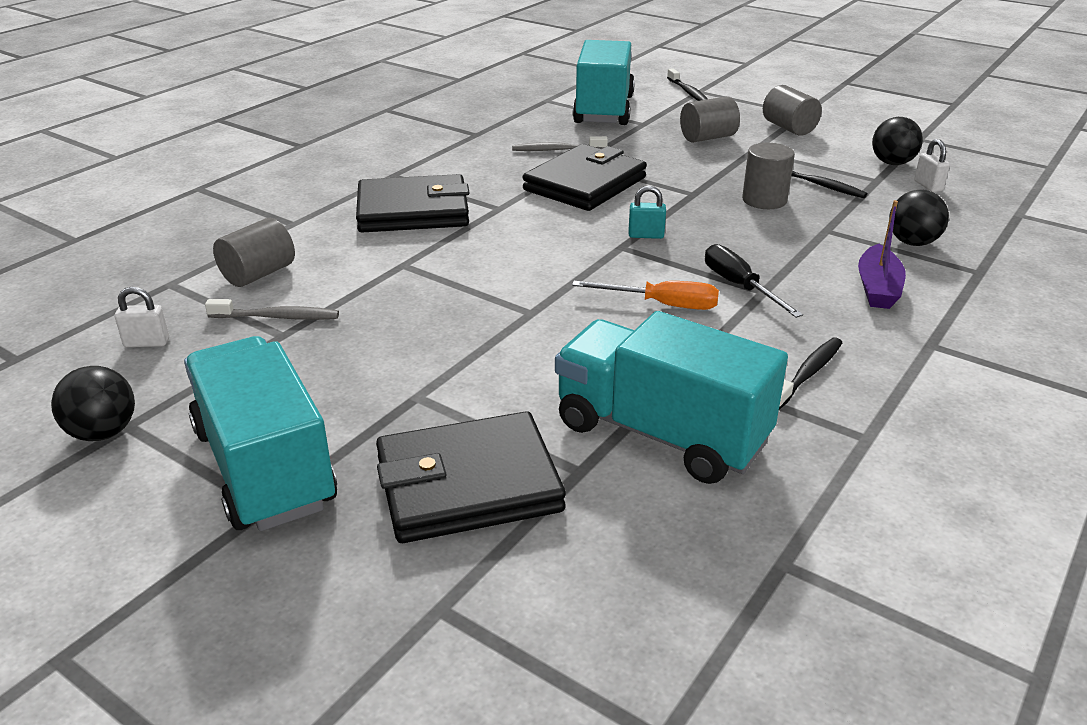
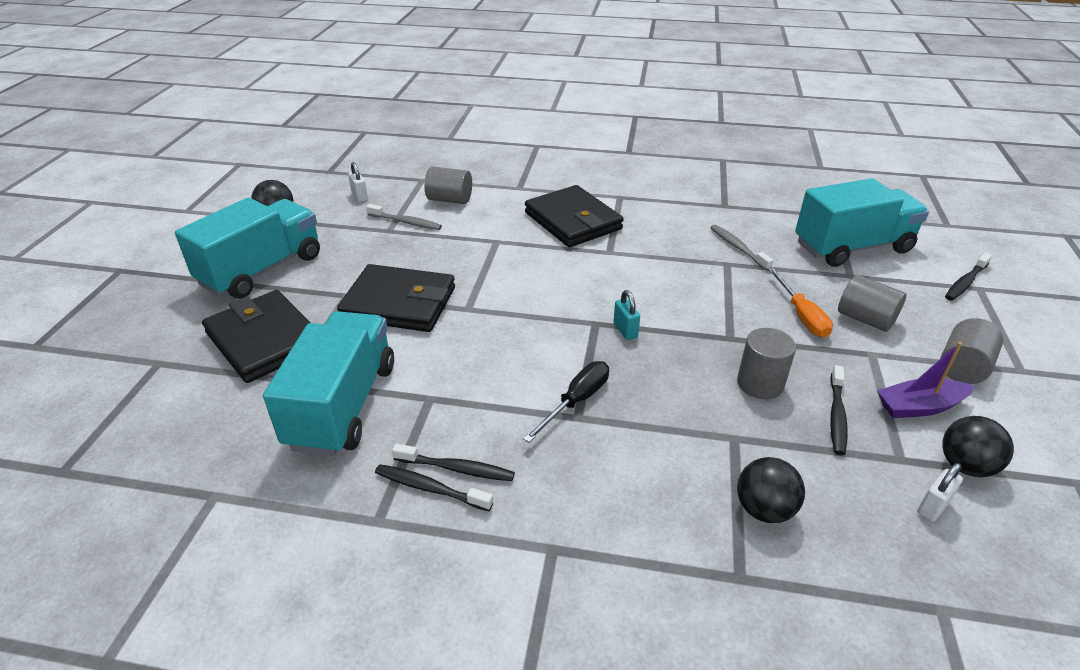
camera: 65 degrees right, 5 degrees up
grey toothbrush [205,299,339,320] -> grey toothbrush turned 45 degrees counterclockwise [366,204,442,230]
black wallet [523,144,647,211] -> black wallet moved to [337,264,455,332]
orange screwdriver [572,281,719,310] -> orange screwdriver moved to [768,267,833,338]
purple boat [858,200,906,309] -> purple boat moved to [877,342,974,418]
none -> black toothbrush [375,464,493,511]

